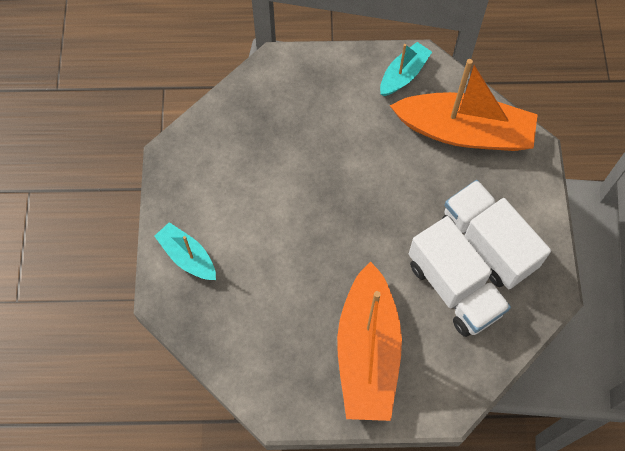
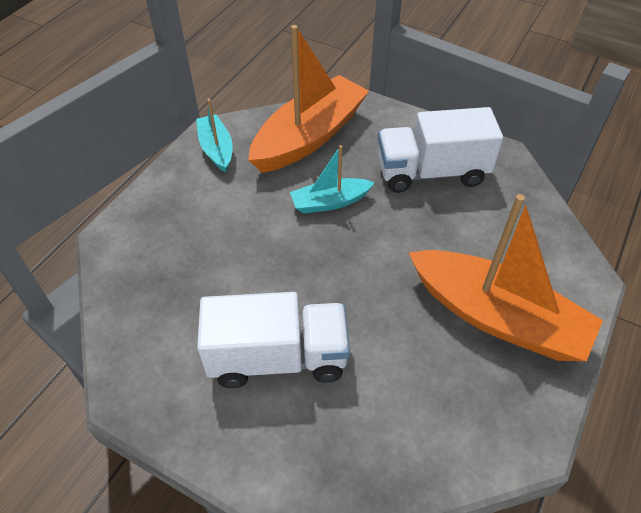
camera: 60 degrees left, 15 degrees down
turquoise boat [154,222,216,280] -> turquoise boat moved to [290,145,375,214]
white truck [409,216,511,337] -> white truck moved to [197,292,350,388]

